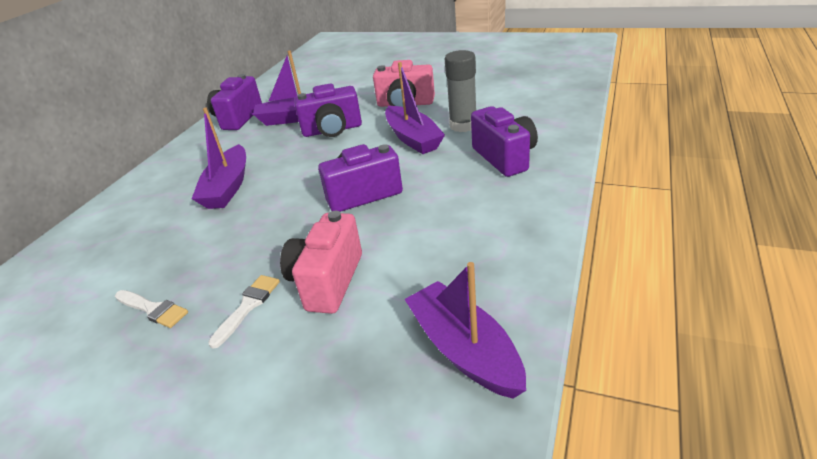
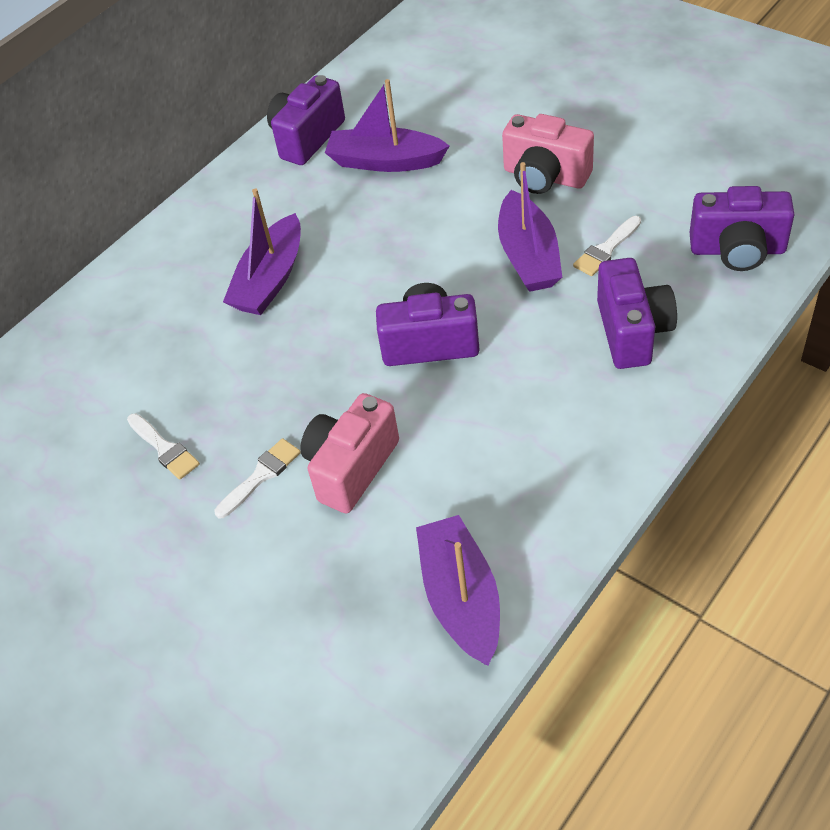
camera: 20 degrees right, 15 degrees up
purple camera [294,83,362,137] -> purple camera moved to [690,186,795,271]
grey glue stick [445,50,476,132] -> white brush [573,216,641,276]

